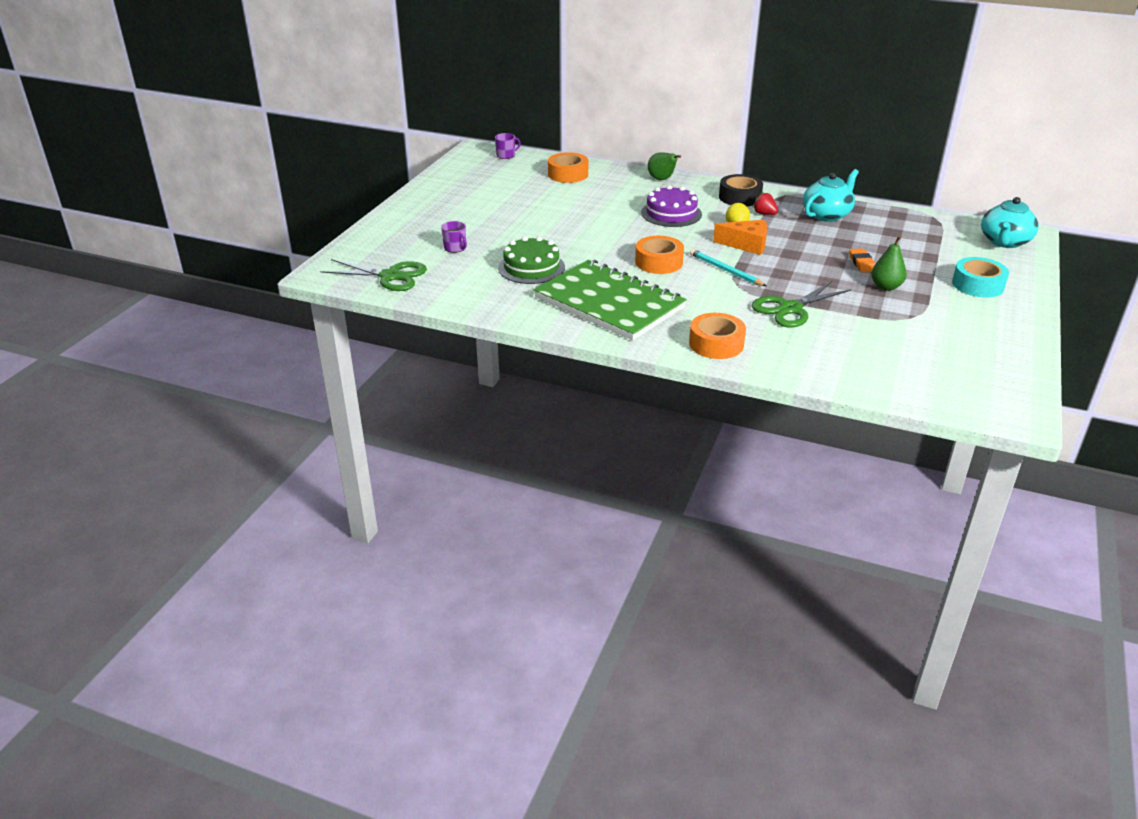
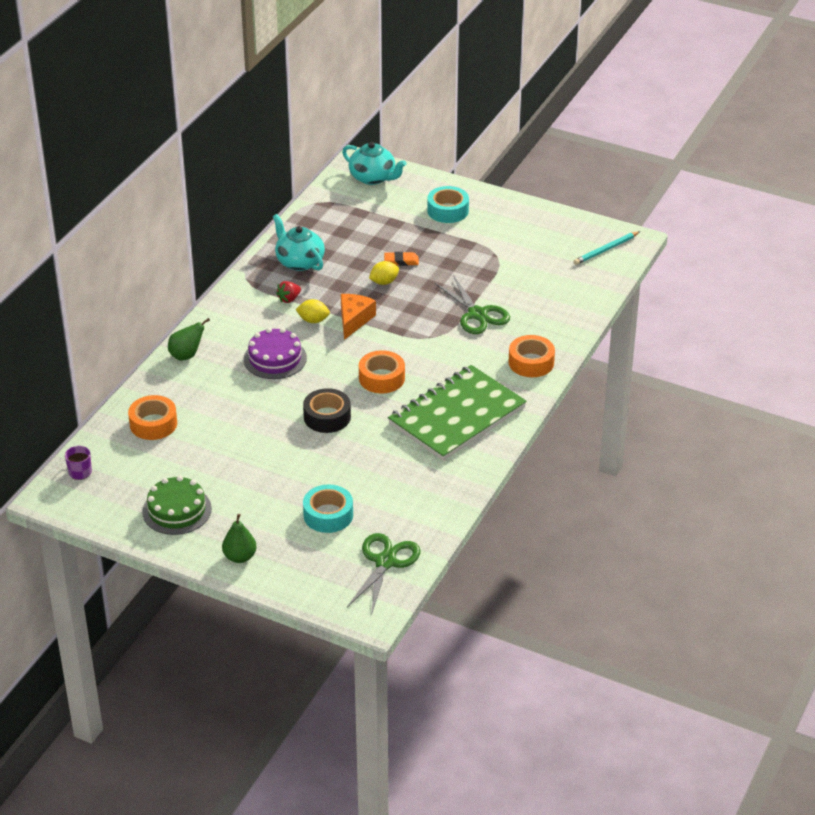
camera: 85 degrees left, 5 degrees up
purple mug [441,221,467,253] -> turquoise tape [303,485,353,533]
green cake [498,236,565,284] -> green cake moved to [142,476,212,535]
turquoise pencil [690,249,766,286] -> turquoise pencil moved to [574,231,640,265]
black tape [719,174,763,206] -> black tape moved to [303,388,351,433]
green pear [871,236,907,291] -> green pear moved to [222,514,256,563]
none -> yellow lemon [369,261,399,285]

